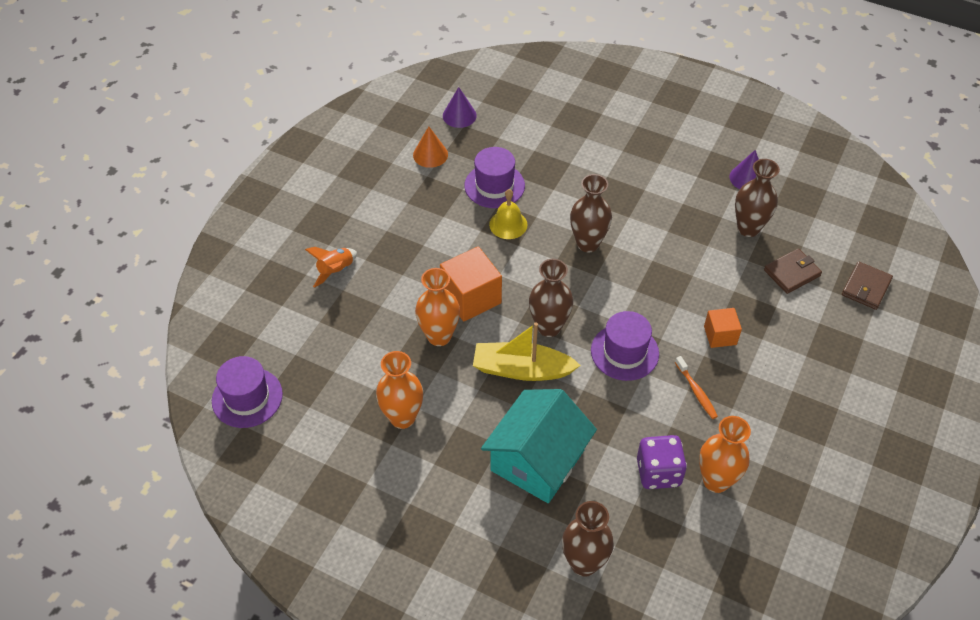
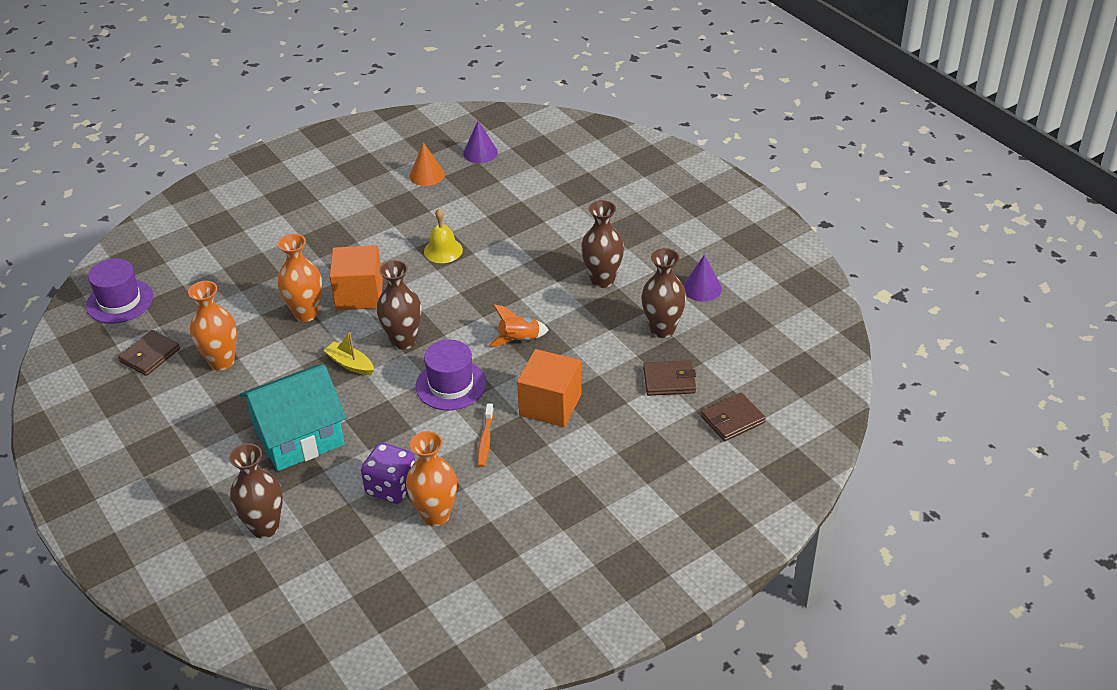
camera: 30 degrees right, 10 degrees down
orange rocket [305,247,357,288] -> orange rocket moved to [489,304,549,347]
purple hat [464,147,525,208] -> none
yellow boat [473,322,581,381] -> yellow boat [323,332,374,375], size x0.57
brown vase [570,174,612,252] -> brown vase moved to [581,200,624,288]
orange cube [704,308,742,348] -> orange cube [517,349,582,427], size x1.69
none -> brown wallet [118,330,180,376]

